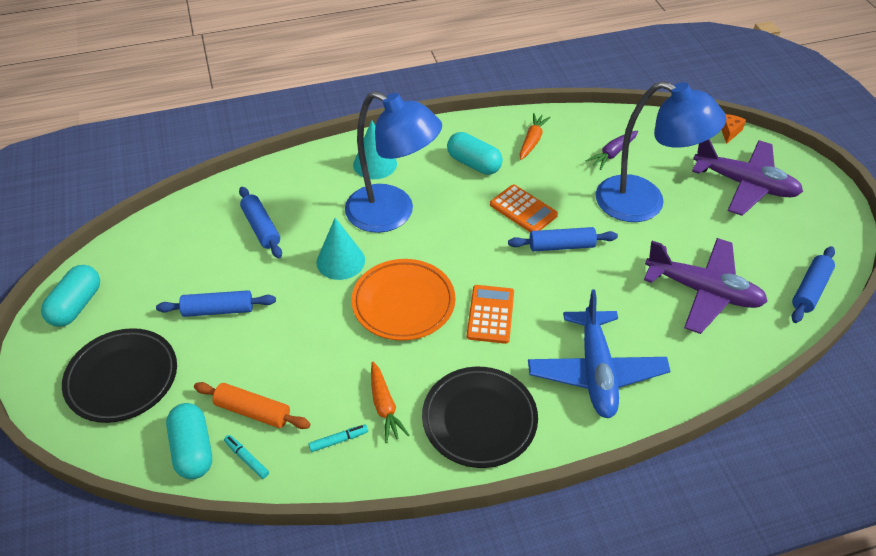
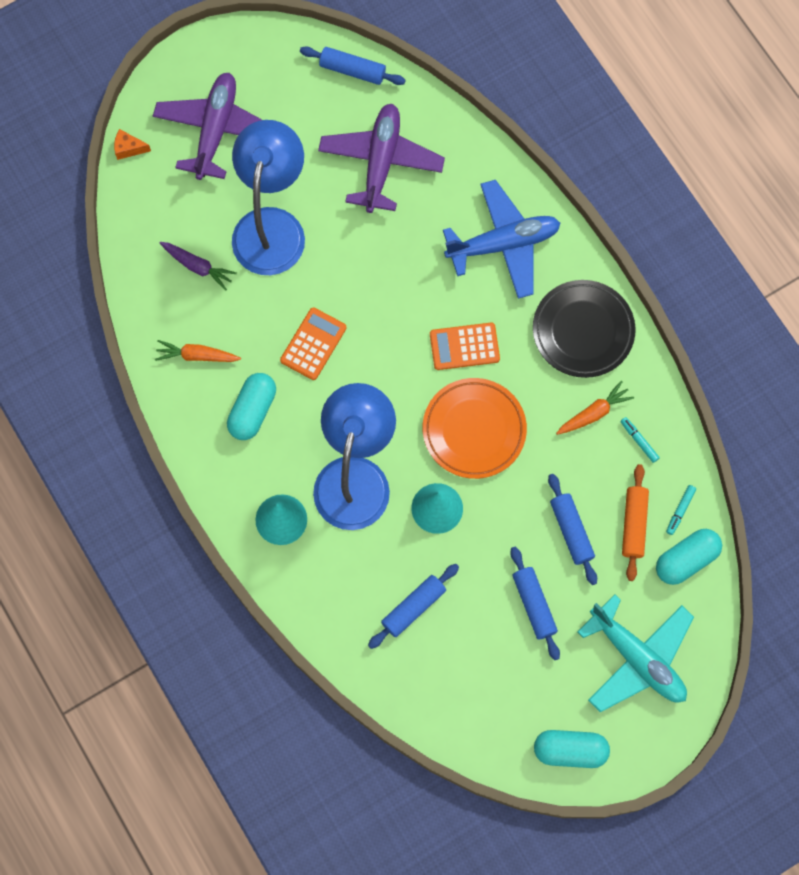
camera: 105 degrees left, 25 degrees up
black plate [62,328,177,423] -> turquoise plane [577,594,694,712]
blue rolling pin [508,227,618,252] -> blue rolling pin moved to [548,474,597,585]

